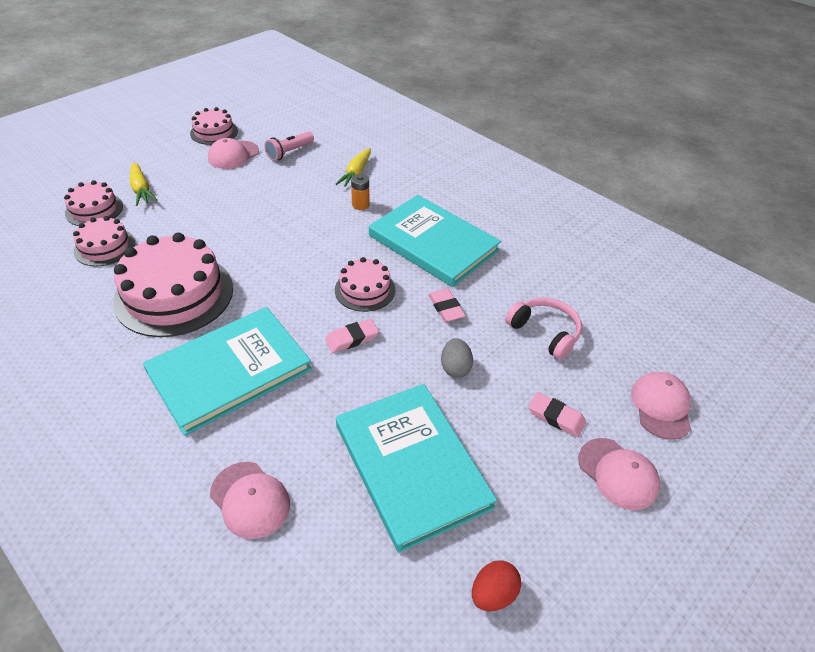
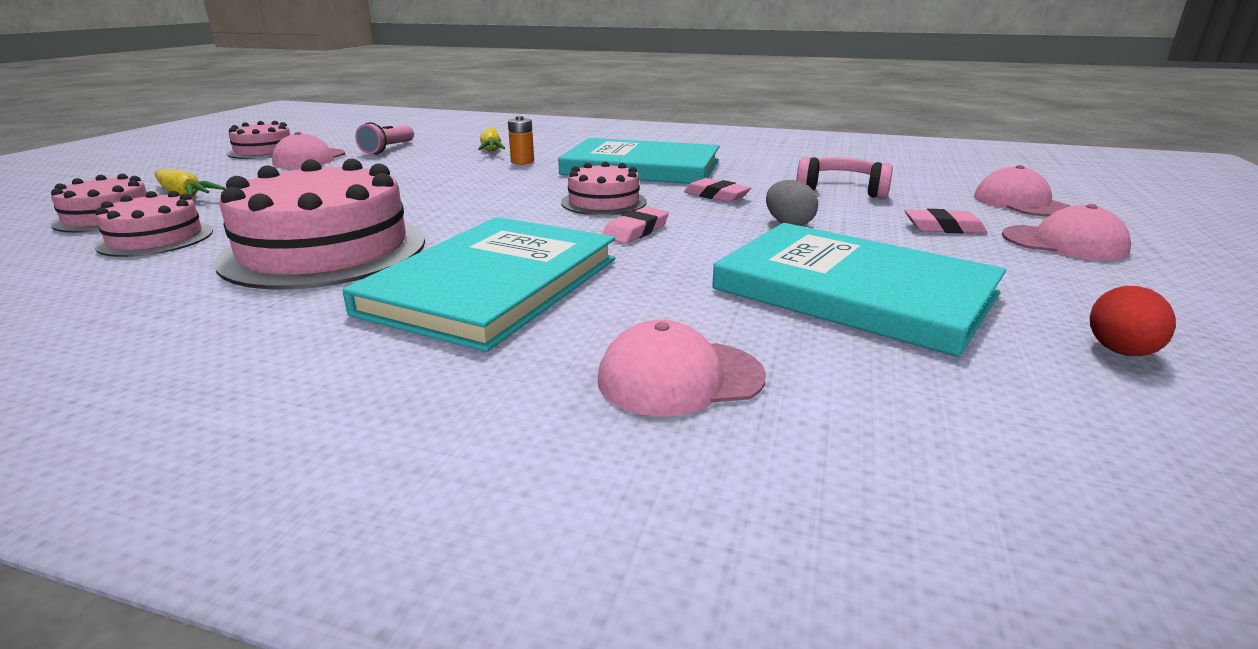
camera: 25 degrees left, 20 degrees down
pink cap [210,462,290,539] -> pink cap turned 150 degrees clockwise [598,320,766,417]

